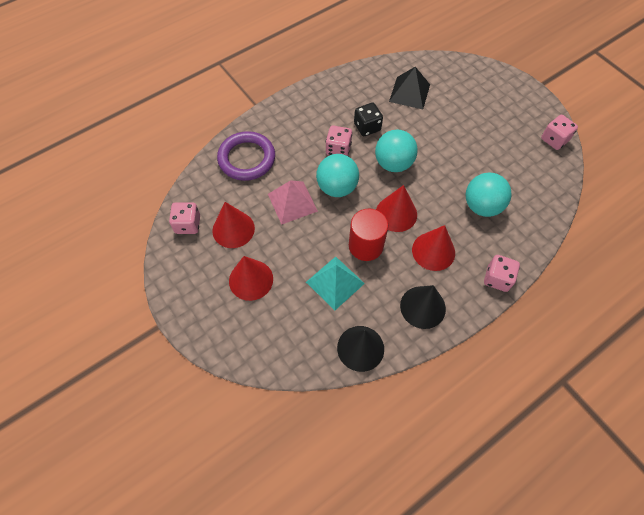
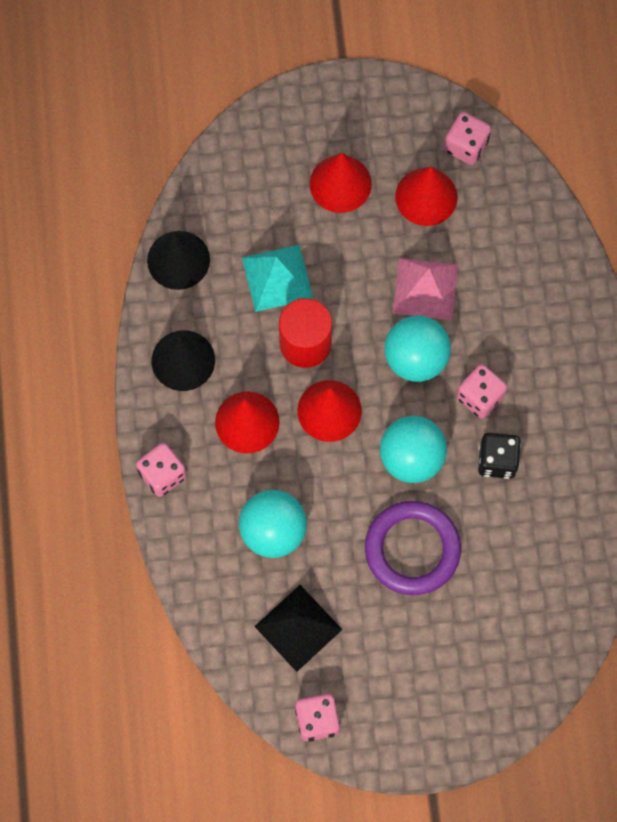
camera: 120 degrees right, 10 degrees up
purple ring [217,131,275,181] -> purple ring moved to [365,501,461,595]
black pyramid [389,67,430,110] -> black pyramid moved to [254,585,343,672]

